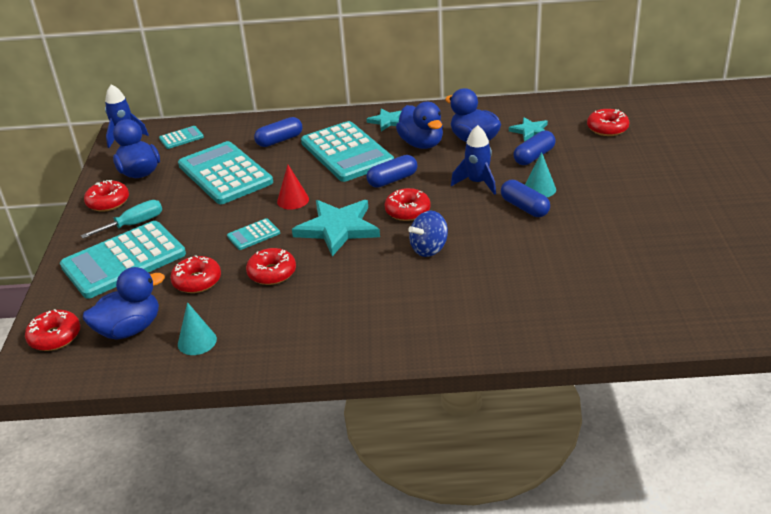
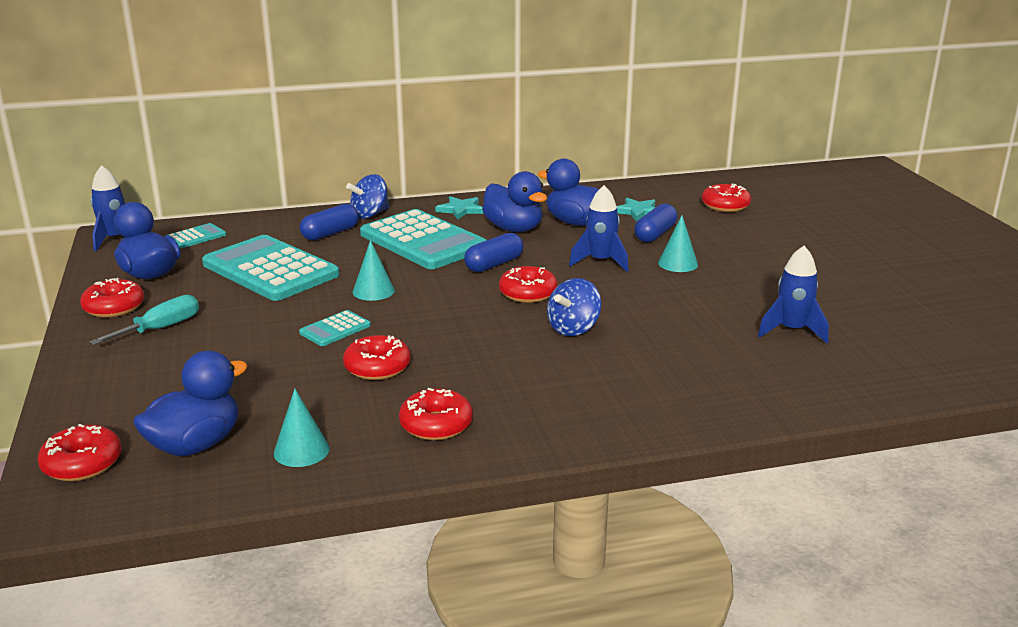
camera: 15 degrees left, 10 degrees down
turquoise calculator [60,221,186,299] -> none
red donut [170,255,221,293] -> red donut moved to [399,388,473,440]
red cone [277,165,309,210] -> turquoise cone [353,240,395,301]
turquoise star [292,200,380,256] -> none
blue capsule [501,180,550,217] -> none
none -> blue spinning top [346,174,389,219]
none -> blue rocket [758,246,829,343]

